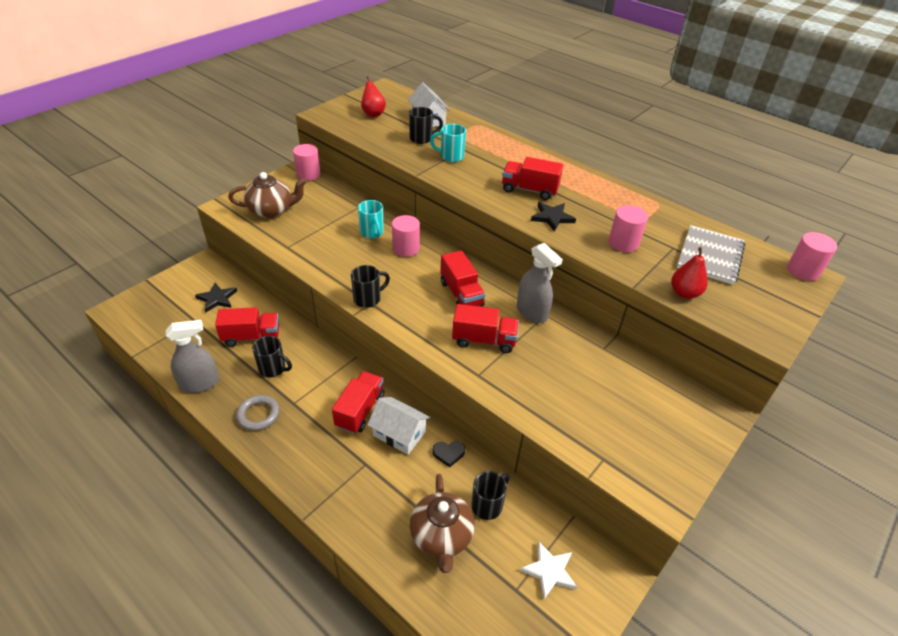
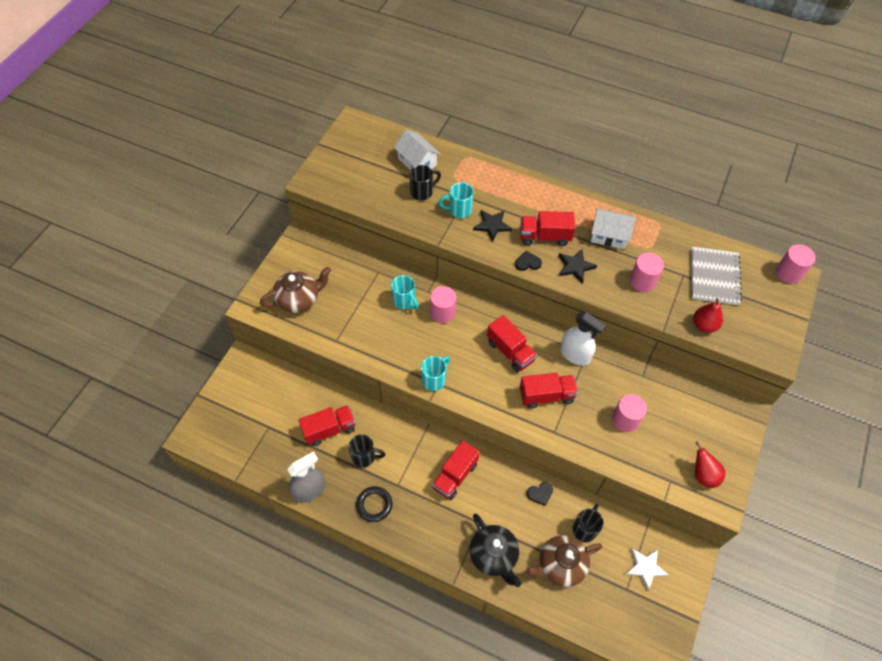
camera: 15 degrees left, 15 degrees up
black star [195,283,237,313] -> black star moved to [473,210,512,242]
grey ring [236,395,280,431] -> black ring [356,486,393,522]
pink cylinder [293,144,321,181] -> pink cylinder moved to [612,394,647,432]
red truck [332,371,385,434] -> red truck turned 150 degrees counterclockwise [432,440,480,500]
black mug [351,265,390,308] -> turquoise mug [421,356,450,391]
red pear [361,76,386,117] -> red pear moved to [695,441,726,488]
white house [367,397,430,455] -> white house moved to [591,208,636,249]
brown teapot [410,474,475,573] -> brown teapot turned 90 degrees clockwise [526,535,602,587]
grey spray bottle [517,243,563,323] -> white spray bottle [560,312,606,366]
none -> black teapot [469,514,521,587]
none -> black heart [515,251,542,271]

